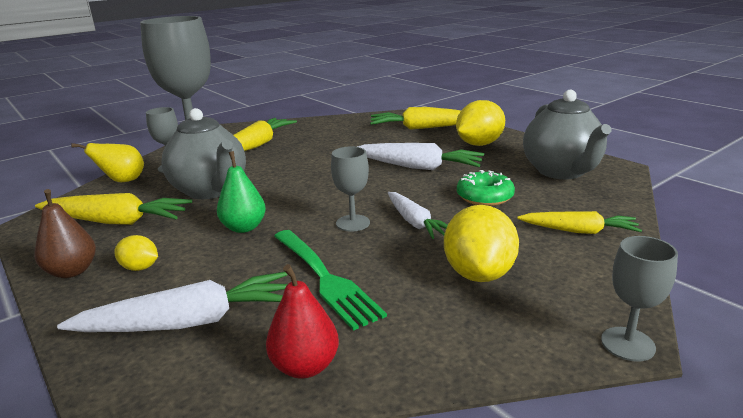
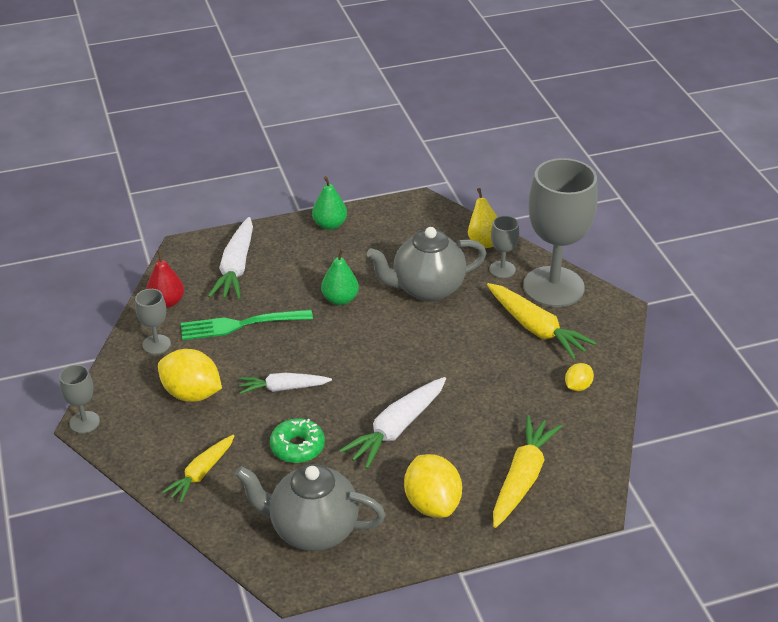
camera: 110 degrees right, 15 degrees up
brown pear [34,189,96,278] -> green pear [312,176,347,230]
yellow carrot [35,193,192,225] -> none
yellow lemon [114,235,158,271] -> yellow lemon moved to [565,363,594,391]
grey goblet [331,147,370,232] -> grey goblet moved to [135,289,171,354]

